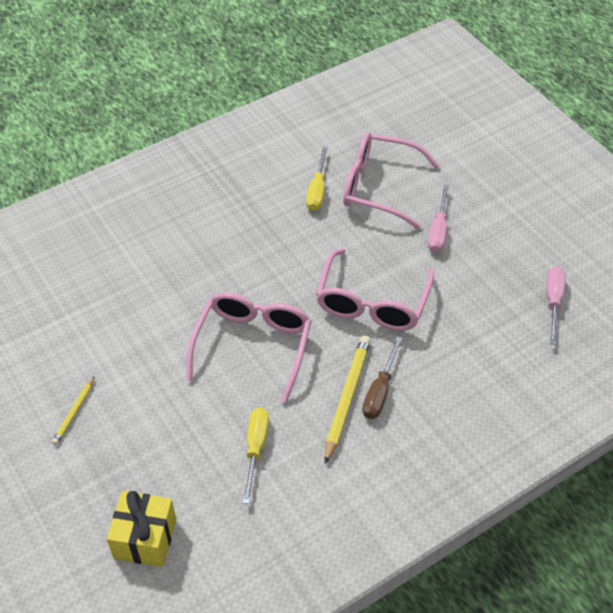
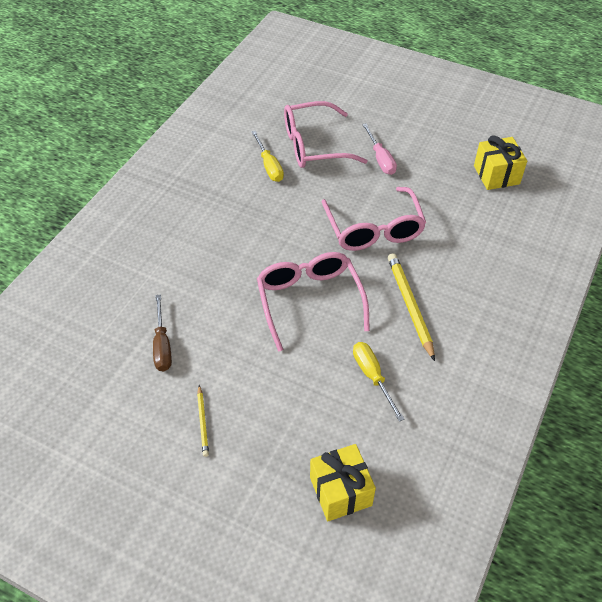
camera: 30 degrees left, 0 degrees up
brown screwdriver [362,336,403,419] -> brown screwdriver moved to [153,294,172,371]
pink screwdriver [546,267,566,345] -> yellow gift [474,136,527,190]

